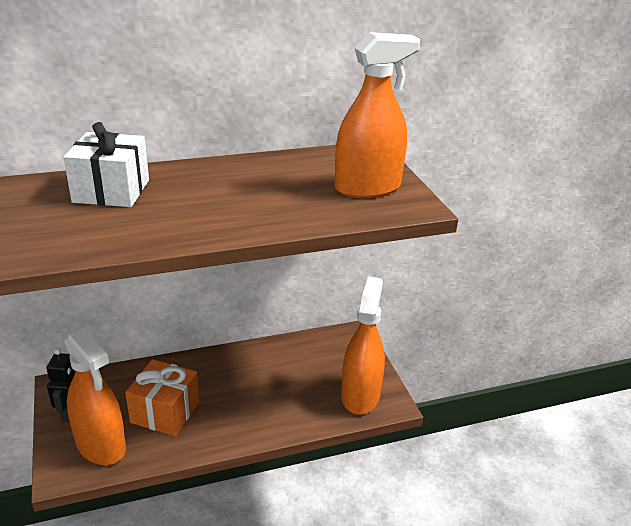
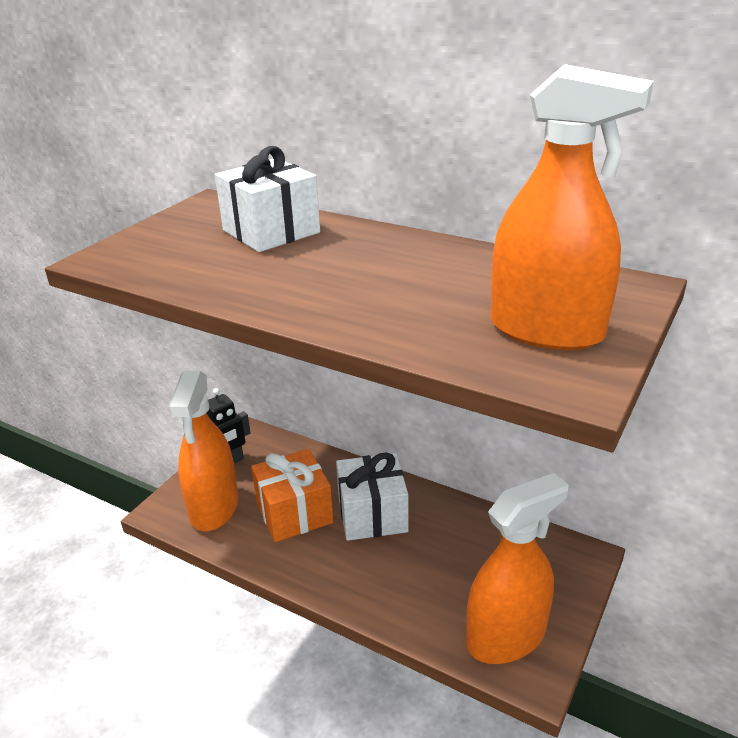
camera: 50 degrees right, 0 degrees up
none -> white gift [336,452,408,541]

